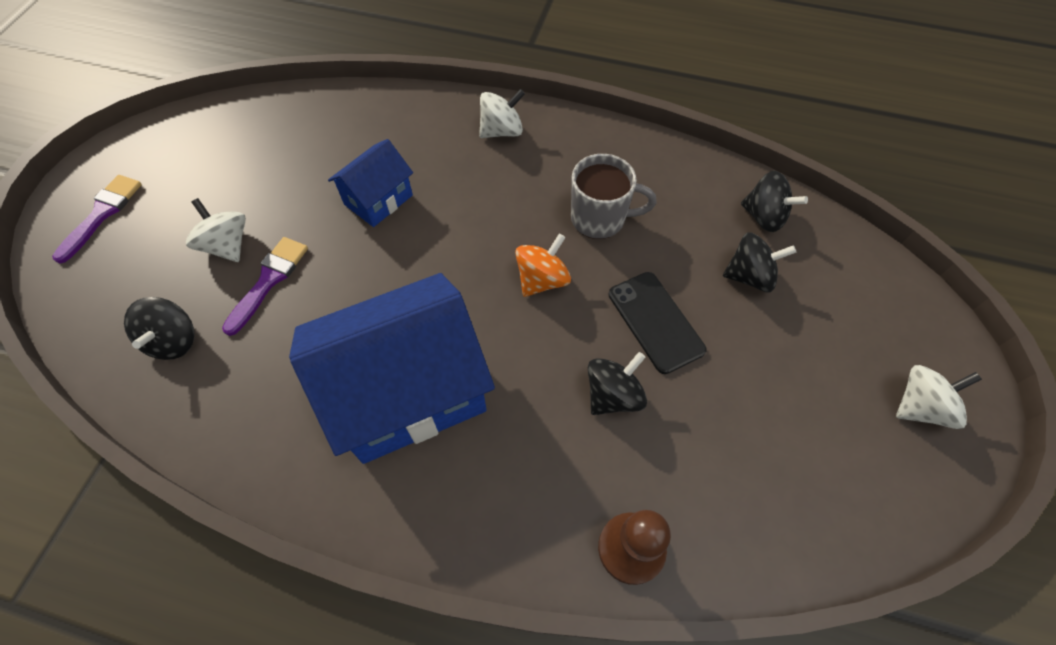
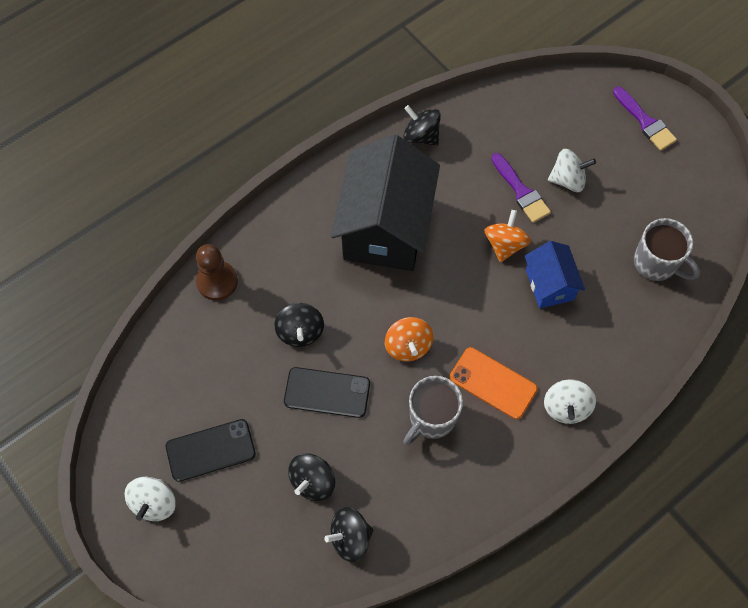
camera: 125 degrees right, 5 degrees up
black spinning top [124,297,195,360] -> black spinning top moved to [403,105,441,146]
blue house [289,273,495,464] -> black house [331,134,440,271]
none -> black phone [166,419,256,482]
none -> orange phone [450,347,538,419]
none -> orange spinning top [484,210,531,263]
none -> grey mug [634,218,700,281]

